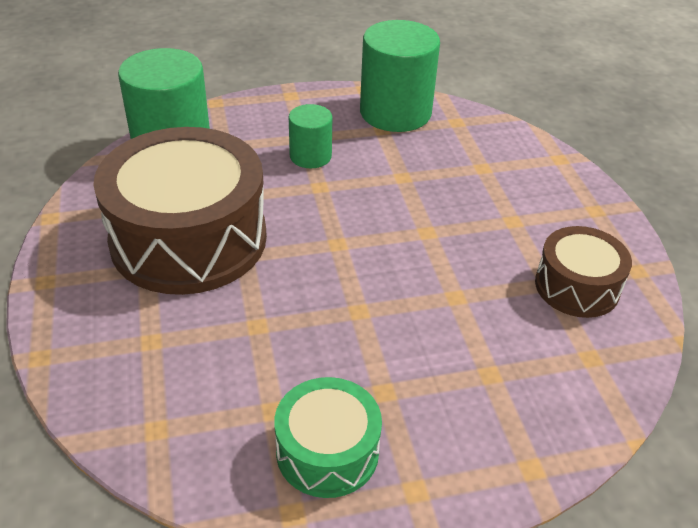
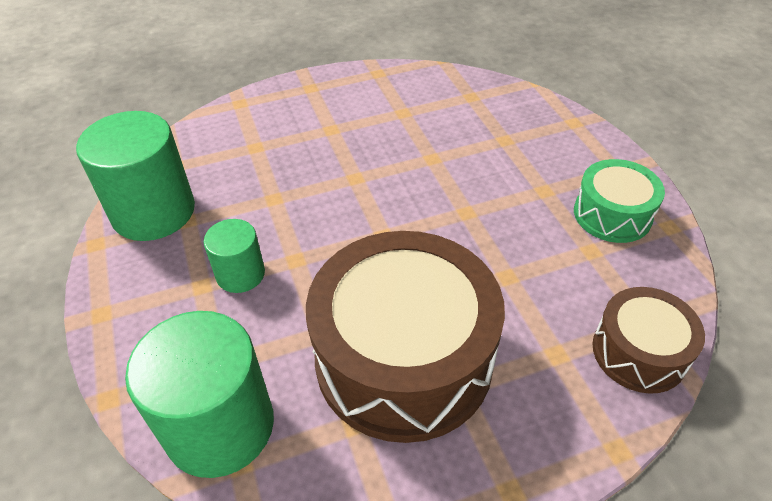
camera: 95 degrees left, 5 degrees up
brown drum [535,226,632,318] -> brown drum moved to [592,287,705,394]

